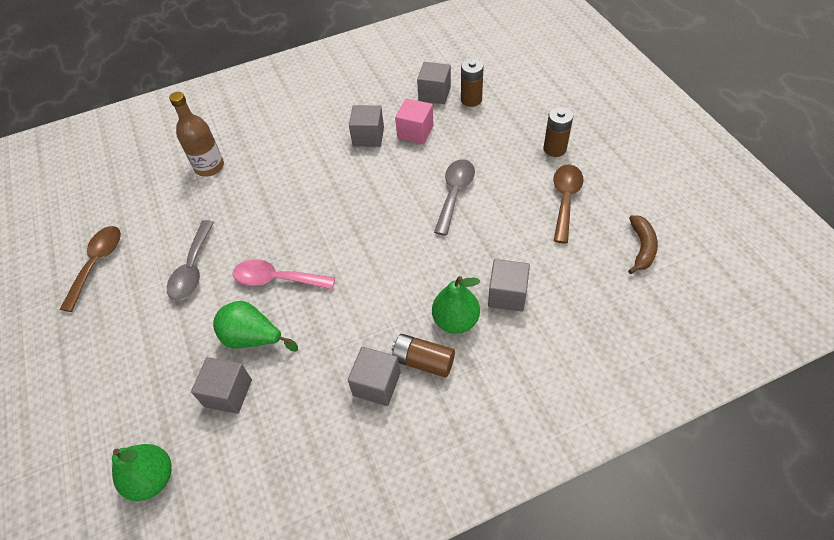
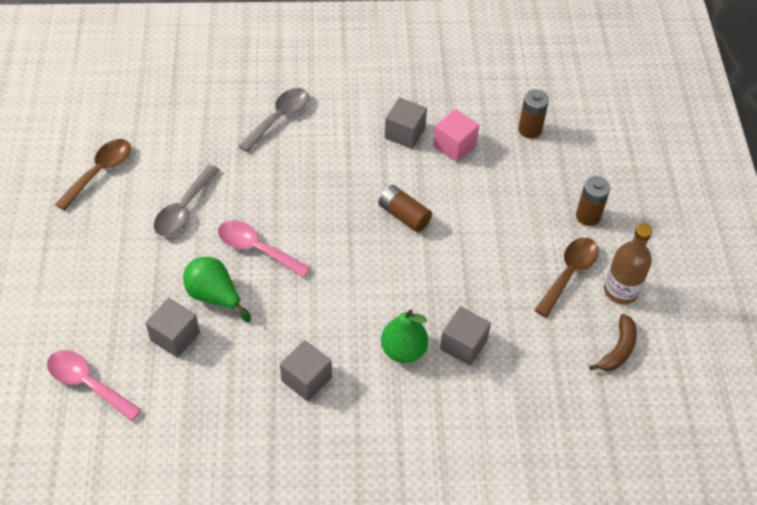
camera: 15 degrees right, 0 degrees up
green pear [112,444,172,501] -> pink spoon [47,350,141,421]
brown bottle [169,92,224,177] -> brown bottle moved to [604,224,652,305]
brown battery [392,334,455,378] -> brown battery moved to [378,185,432,232]
grey cube [417,62,451,104] -> none
grey spoon [434,159,475,236] -> grey spoon moved to [238,88,309,152]

